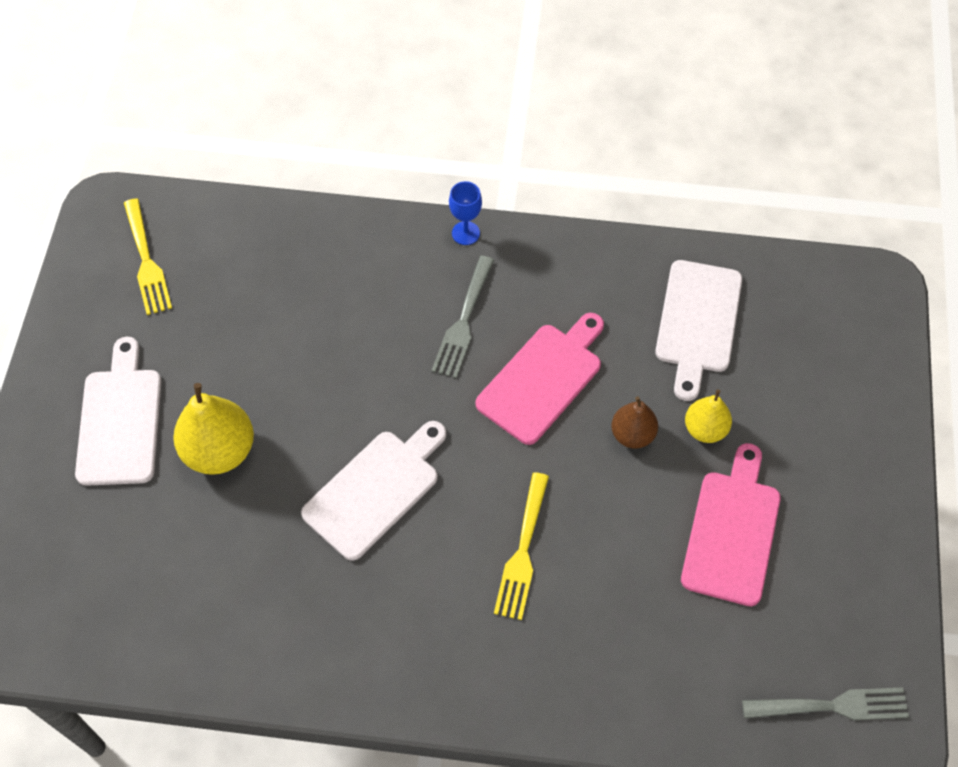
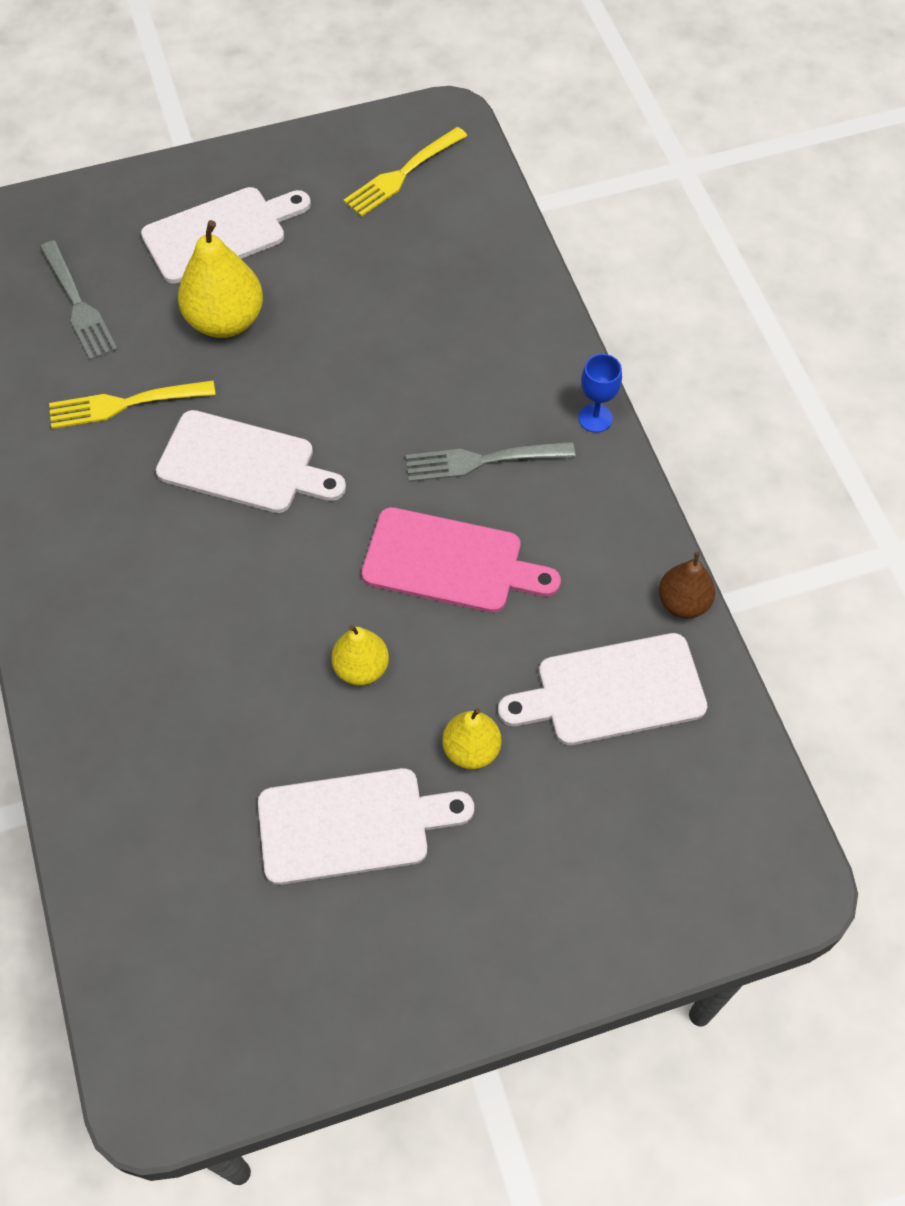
camera: 65 degrees right, 0 degrees up
yellow fork [494,472,549,620] -> yellow fork moved to [49,380,216,429]
brown pear [611,396,658,449] -> brown pear moved to [659,552,715,619]
pink cutting board [681,443,781,606] -> white cutting board [258,768,474,885]
grey fork [742,687,909,720] -> grey fork moved to [40,240,118,361]
none -> yellow pear [331,625,389,686]

